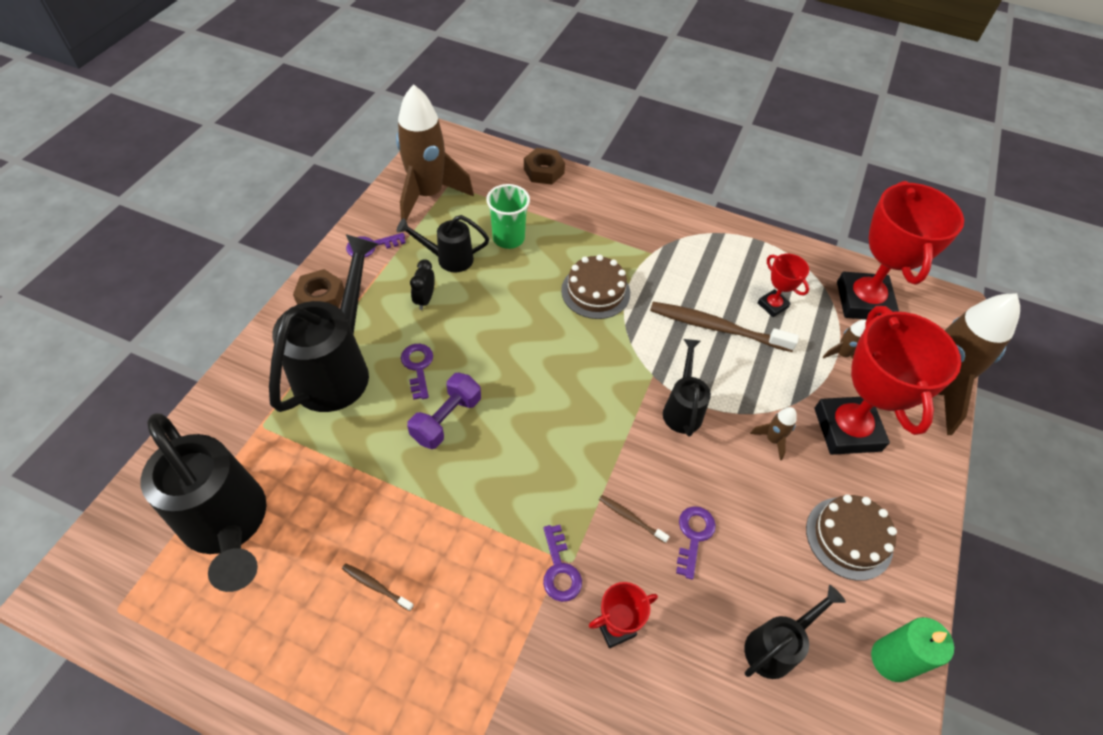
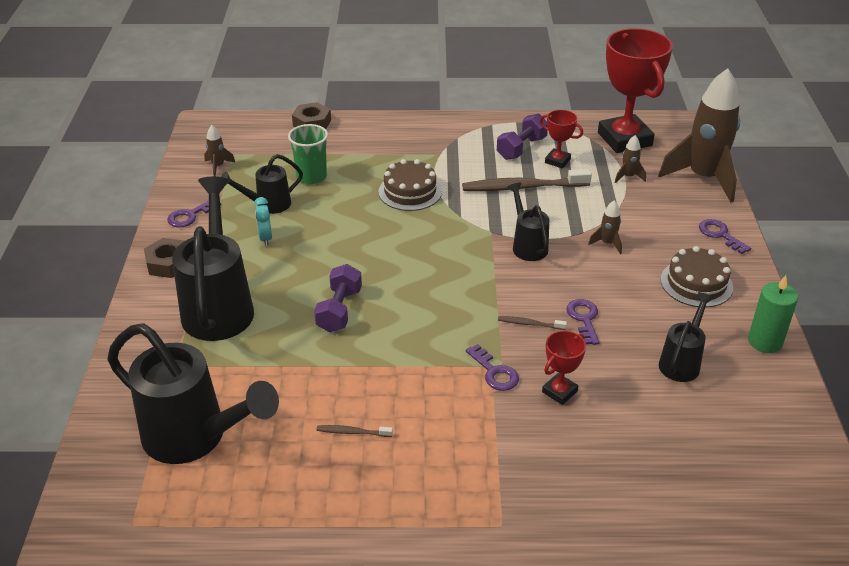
camera: 20 degrees left, 15 degrees down
brown rocket [396,84,474,221] -> brown rocket [204,125,236,177], size x0.40
purple key [401,344,433,400] -> purple key moved to [699,219,751,254]
black clock [410,259,435,310] -> turquoise clock [254,197,272,246]
red trophy [814,306,961,455] -> none
none -> purple dumbbell [497,113,548,160]

